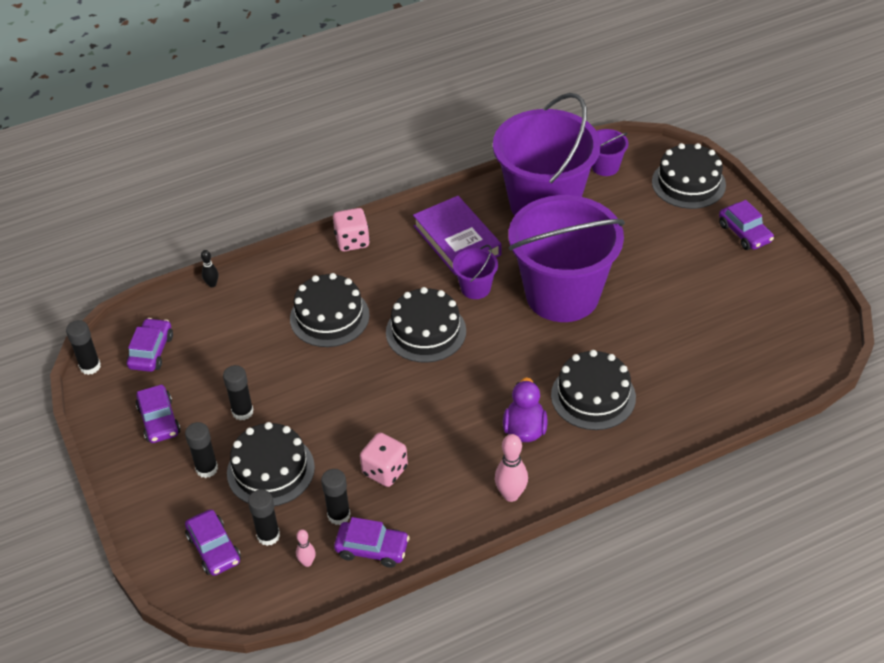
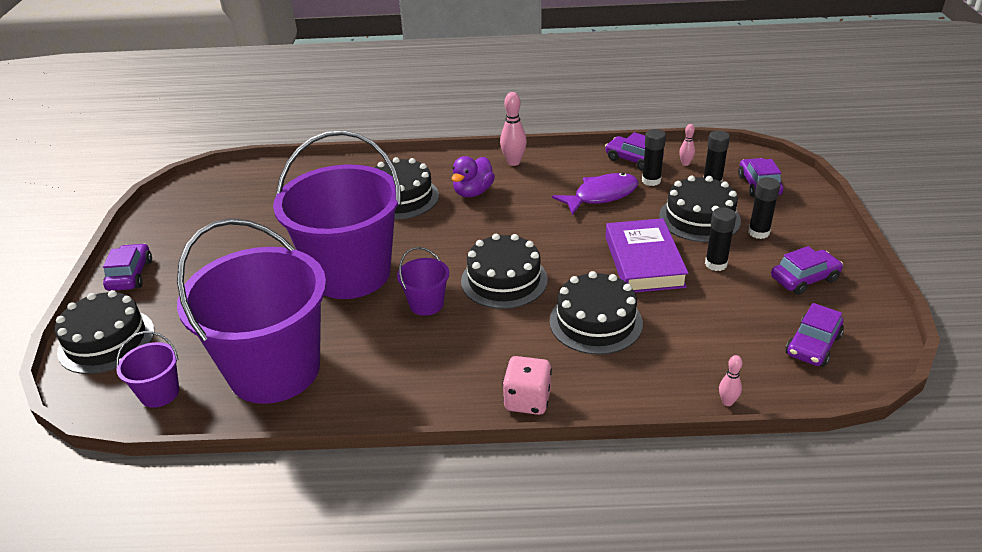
camera: 155 degrees left, 10 degrees down
black glue stick [66,320,101,375] -> none
purple car [136,385,181,443] -> purple car turned 60 degrees clockwise [771,246,843,295]
black bowling pin [201,250,218,287] -> pink bowling pin [719,355,742,406]
pink dice [360,433,408,487] -> purple fish [552,173,638,215]
purple book [413,196,502,276] -> purple book moved to [605,218,689,293]

